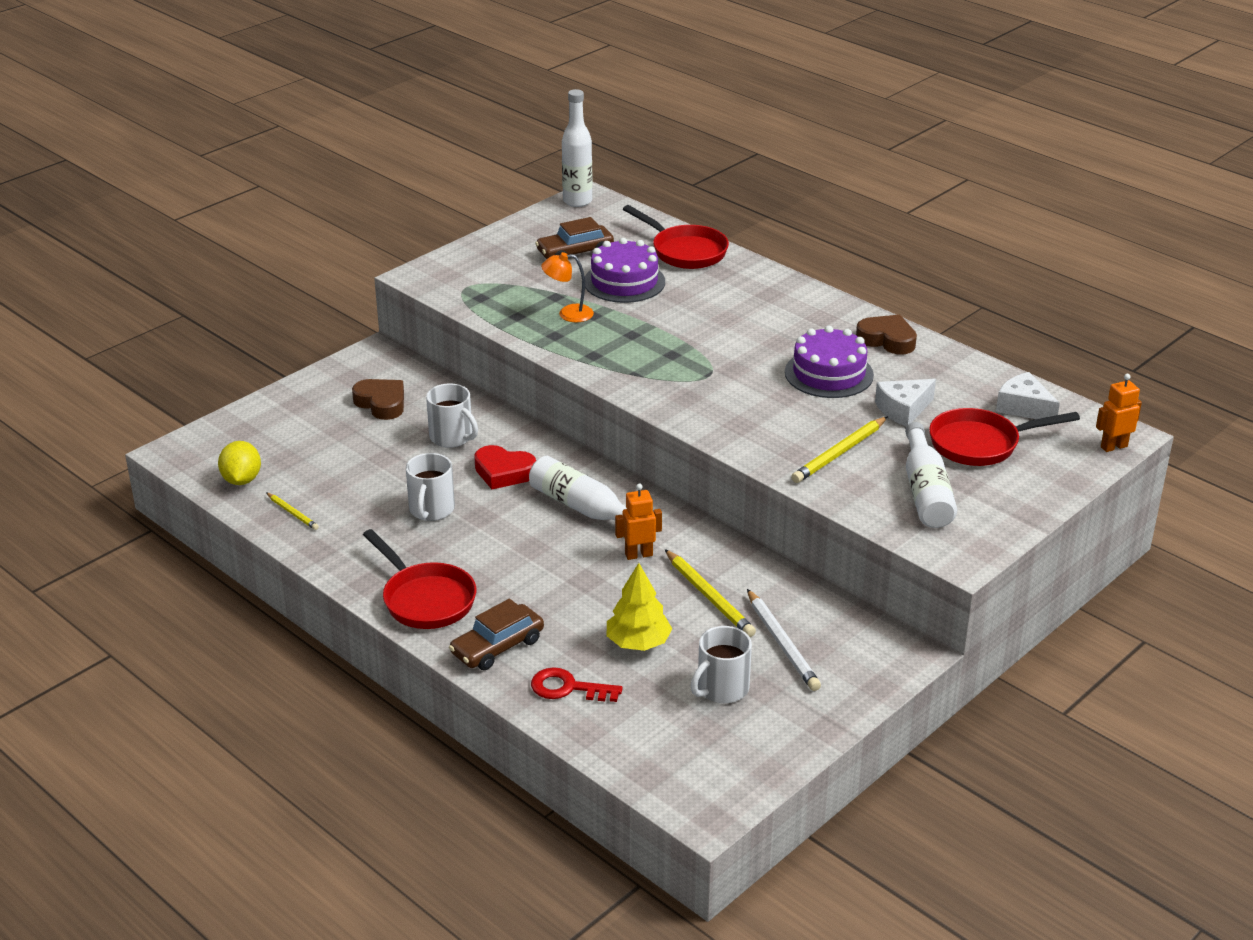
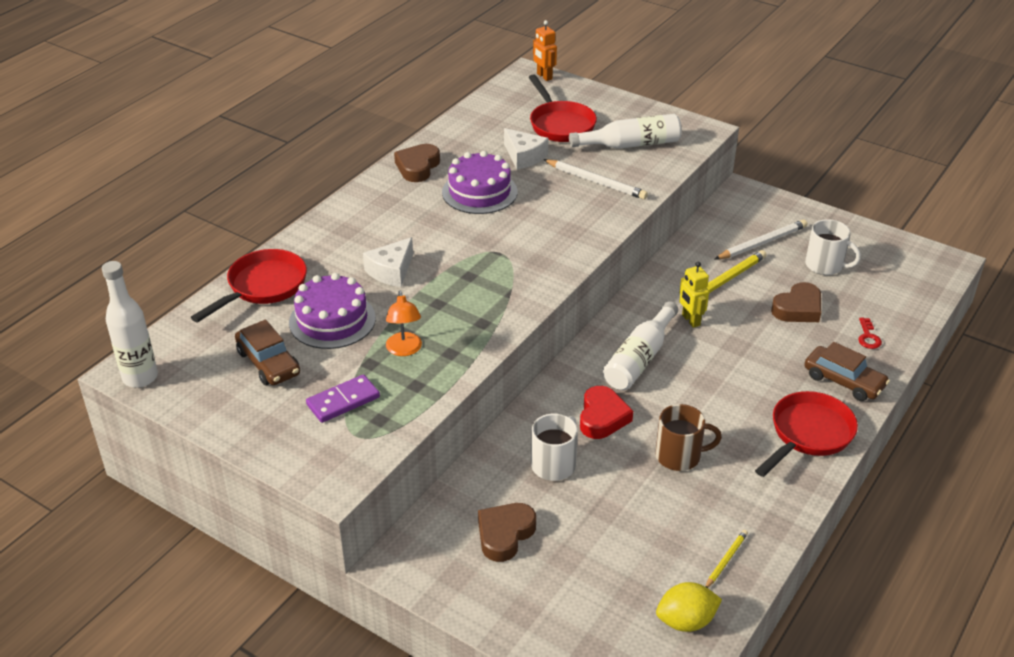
camera: 100 degrees left, 5 degrees up
white mug [406,453,455,521] -> brown mug [656,404,722,471]
red key [531,667,623,702] -> red key [858,318,882,349], size x0.65
yellow tree [607,563,672,651] -> brown heart [771,282,821,322]
orange robot [615,484,662,560] -> yellow robot [679,262,709,328]
yellow pencil [791,416,888,483] -> white pencil [543,159,648,200]
white cheese [996,372,1060,419] -> white cheese moved to [363,237,413,287]
none -> purple domino [306,374,380,423]

